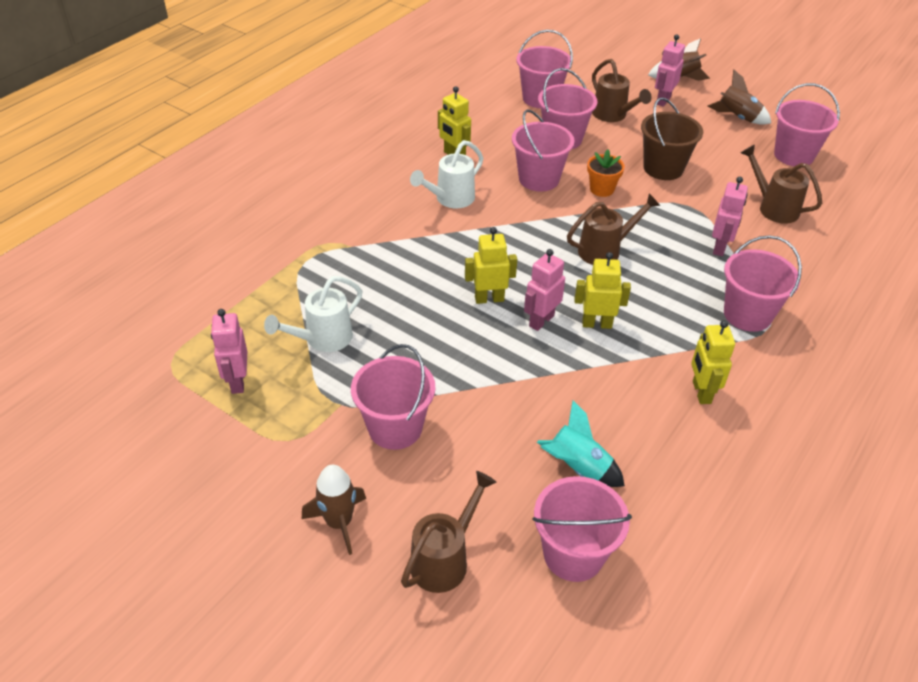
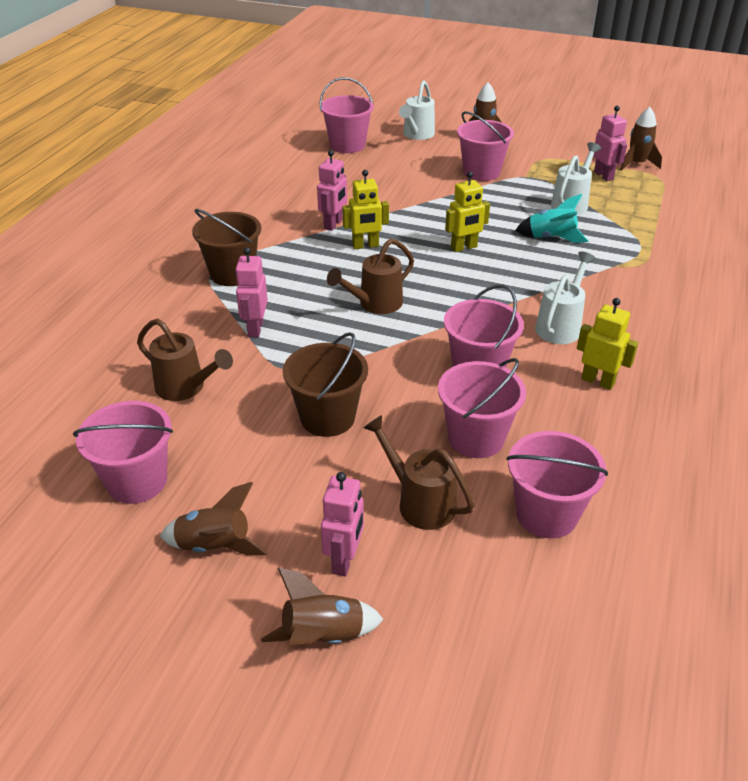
camera: 165 degrees right, 5 degrees down
brown watering can [401,471,497,593] -> white watering can [399,80,435,140]
pink robot [524,249,565,331] -> pink robot moved to [317,150,347,231]
turquoise rocket [537,401,625,487] -> turquoise rocket moved to [515,194,589,243]
orange flower pot [587,149,625,197] -> none
yellow robot [691,320,735,404] -> none
pink bucket [724,235,802,332] -> brown bucket [192,209,261,286]
none -> brown rocket [620,107,662,171]

